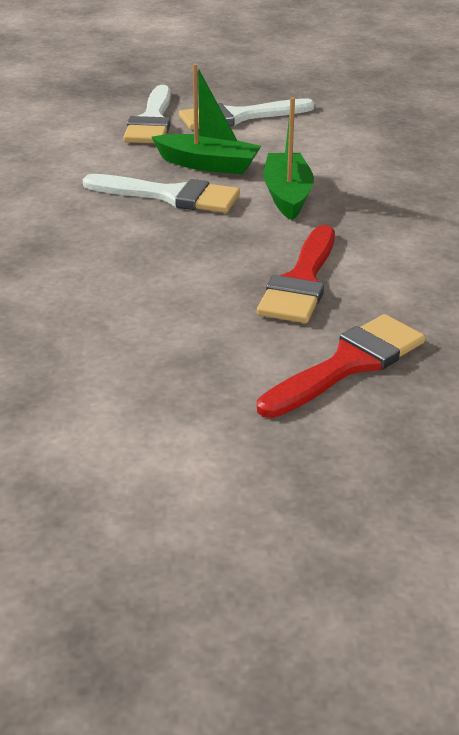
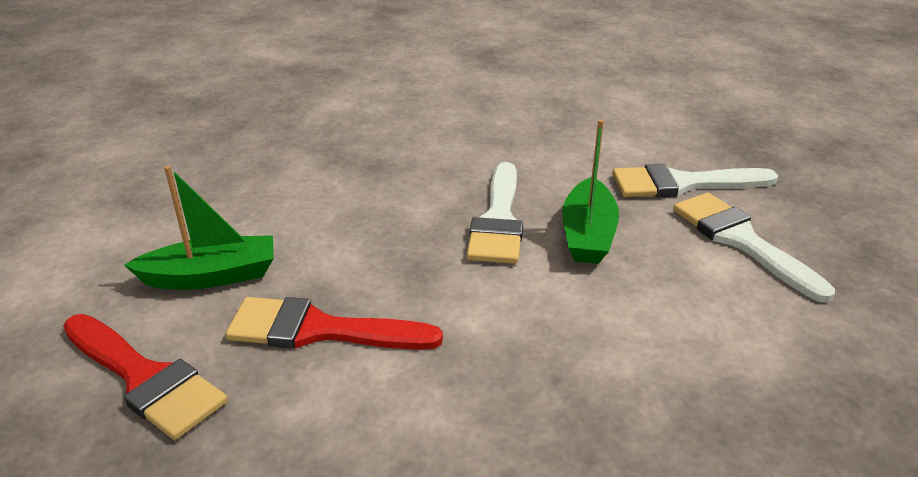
camera: 80 degrees right, 0 degrees up
green boat [263,97,314,220] -> green boat moved to [124,166,274,290]

